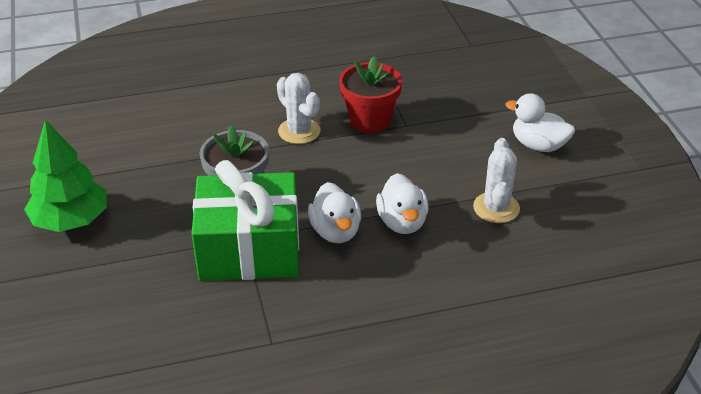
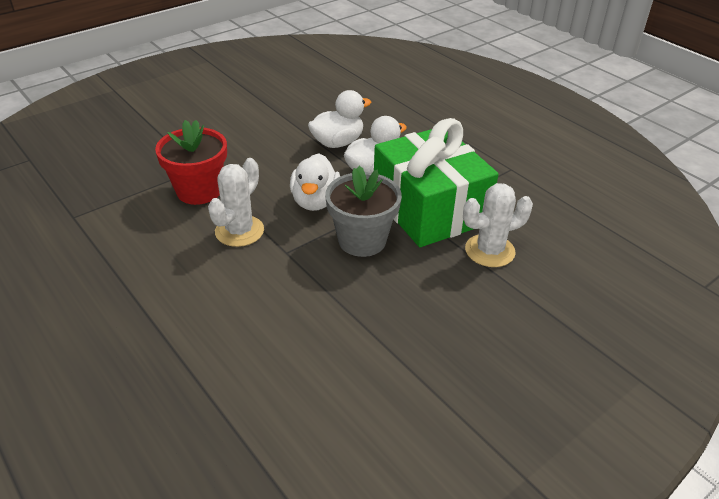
camera: 115 degrees left, 0 degrees up
green tree [24,120,107,232] -> none
white cactus [473,138,520,223] -> white cactus moved to [463,183,533,267]
white duck [505,93,575,152] -> white duck moved to [290,153,340,211]

